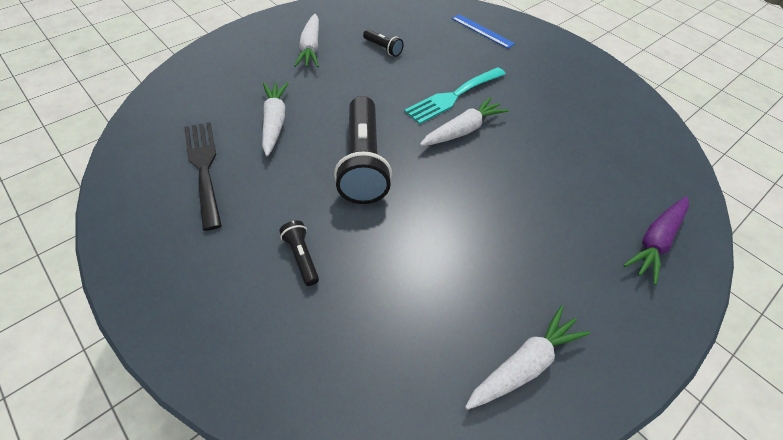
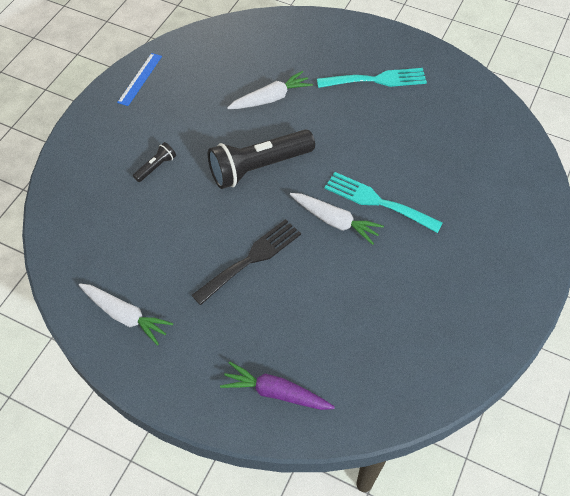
camera: 70 degrees right, 5 degrees up
black fork [184,122,222,231] -> black fork moved to [191,219,301,305]
white carrot [294,14,319,67] -> turquoise fork [317,68,427,88]
black flashlight [363,29,404,57] -> none
blue ruler [452,14,515,49] -> blue ruler moved to [117,53,162,106]

